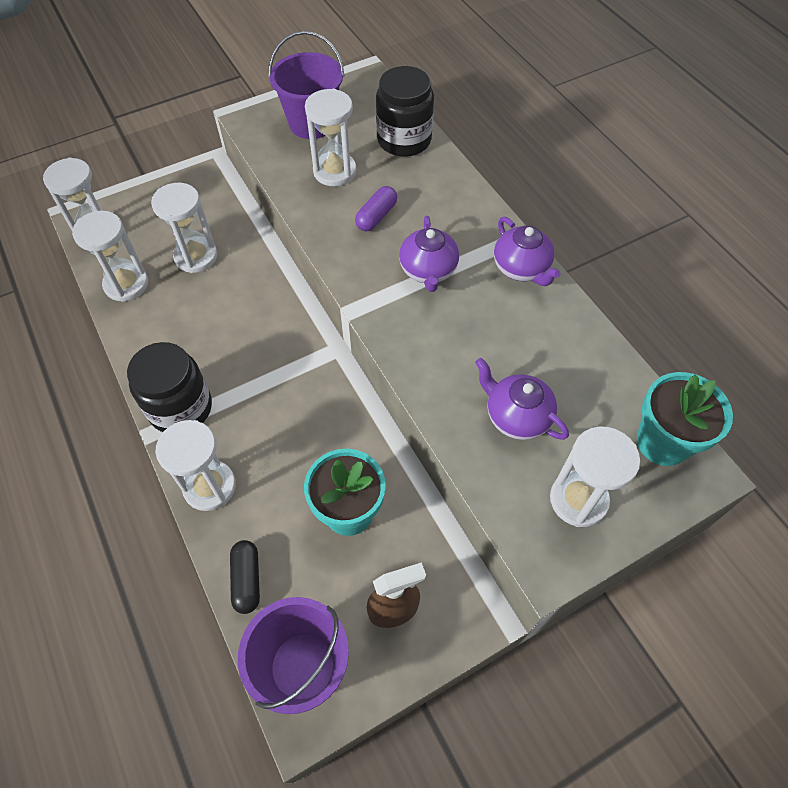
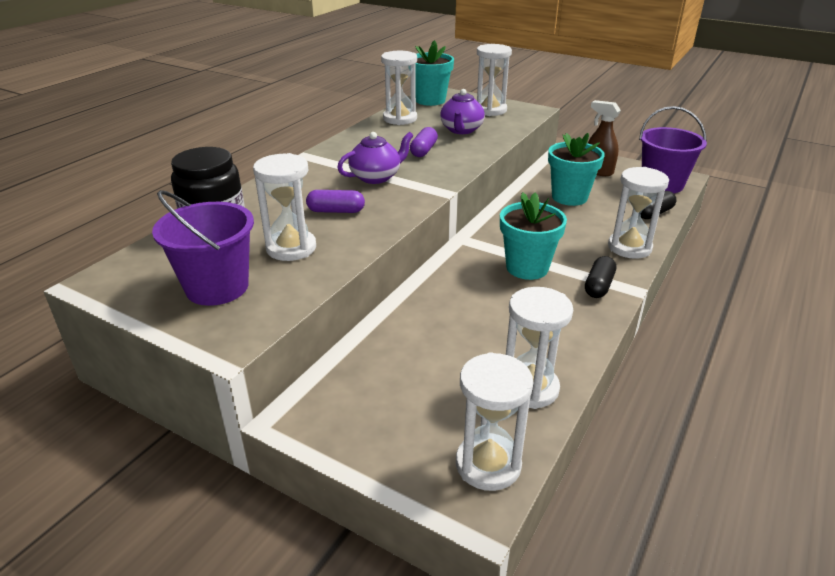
camera: 120 degrees left, 25 degrees down
black jar [127,342,212,432] -> black capsule [585,256,616,298]
white hourglass [151,183,217,273] -> white hourglass moved to [381,51,417,125]
purple teapot [494,217,561,286] -> none
none -> purple capsule [410,127,438,157]
none -> turquoise flower pot [500,192,567,280]

